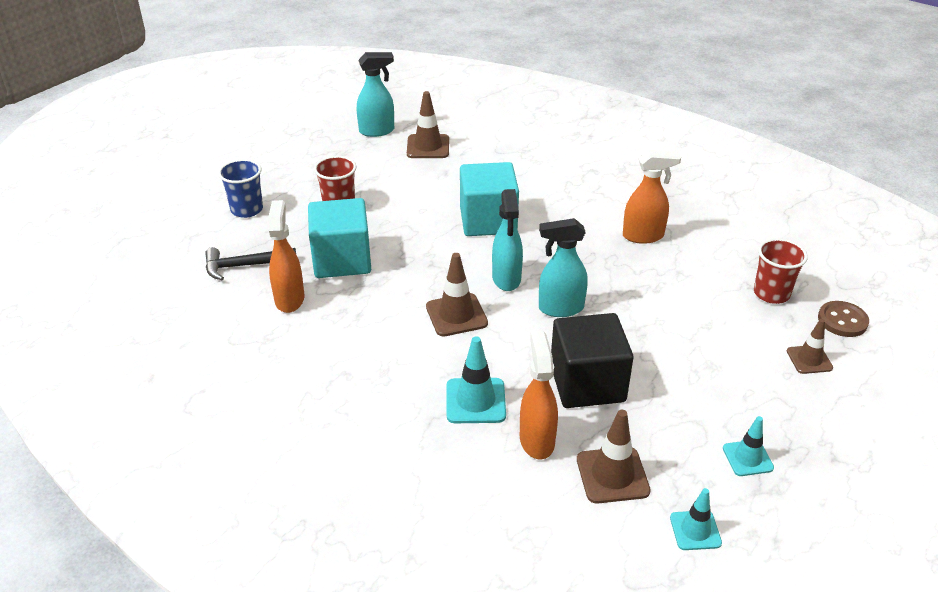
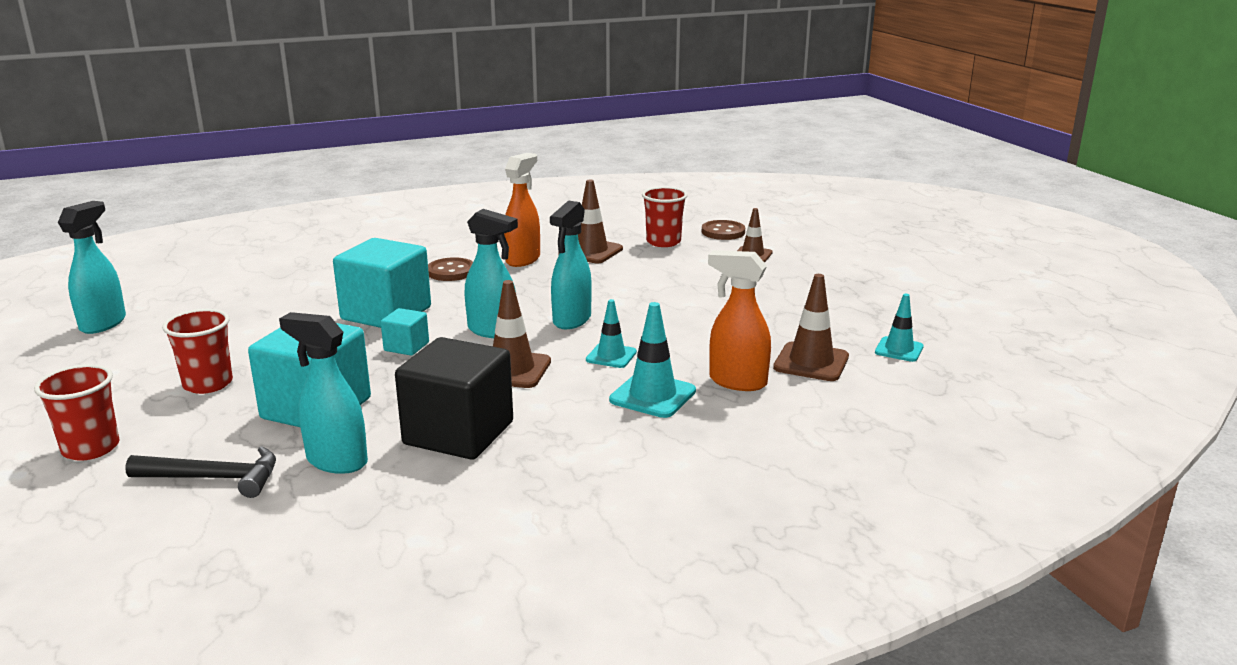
camera: 60 degrees left, 15 degrees down
black hammer [205,247,296,280] -> black hammer turned 105 degrees counterclockwise [125,446,276,498]
blue cup [218,159,263,218] -> red cup [34,364,120,461]
orange spray bottle [268,200,304,313] -> turquoise spray bottle [279,312,368,474]
brown traffic cone [407,91,449,158] -> brown traffic cone moved to [558,180,623,263]
black cube [551,313,633,408] -> black cube moved to [395,337,513,460]
turquoise traffic cone [723,416,774,476] -> turquoise traffic cone moved to [586,299,637,368]
none -> turquoise cube [381,308,429,356]
none -> brown button [428,257,473,281]

